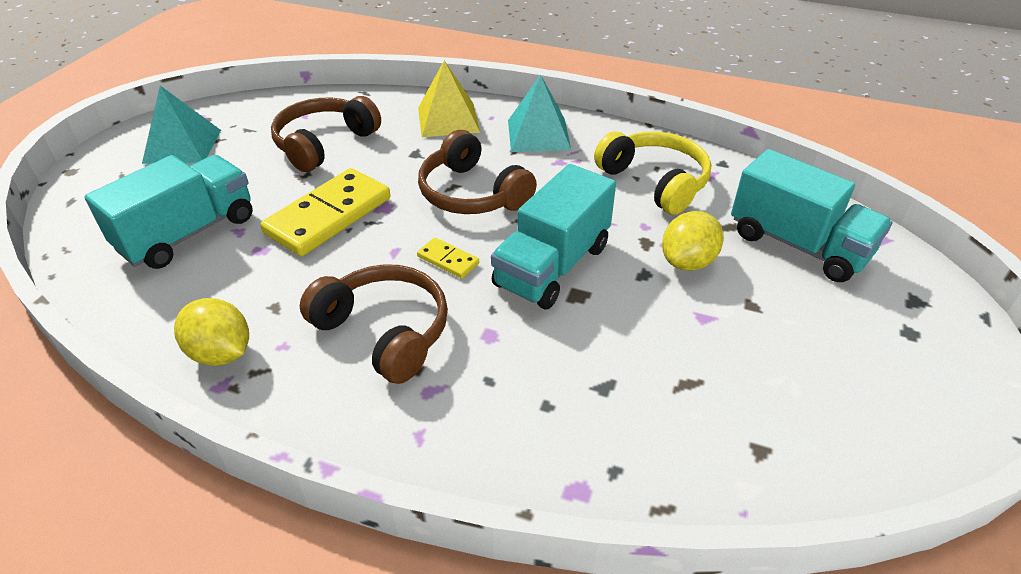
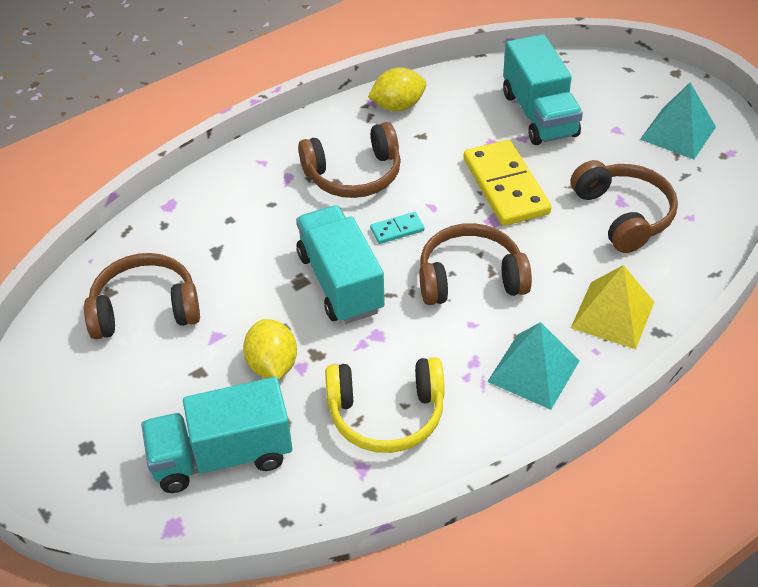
camera: 125 degrees right, 5 degrees up
yellow domino [417,238,479,279] -> turquoise domino [370,212,424,244]
none -> brown headphones [84,253,200,339]

